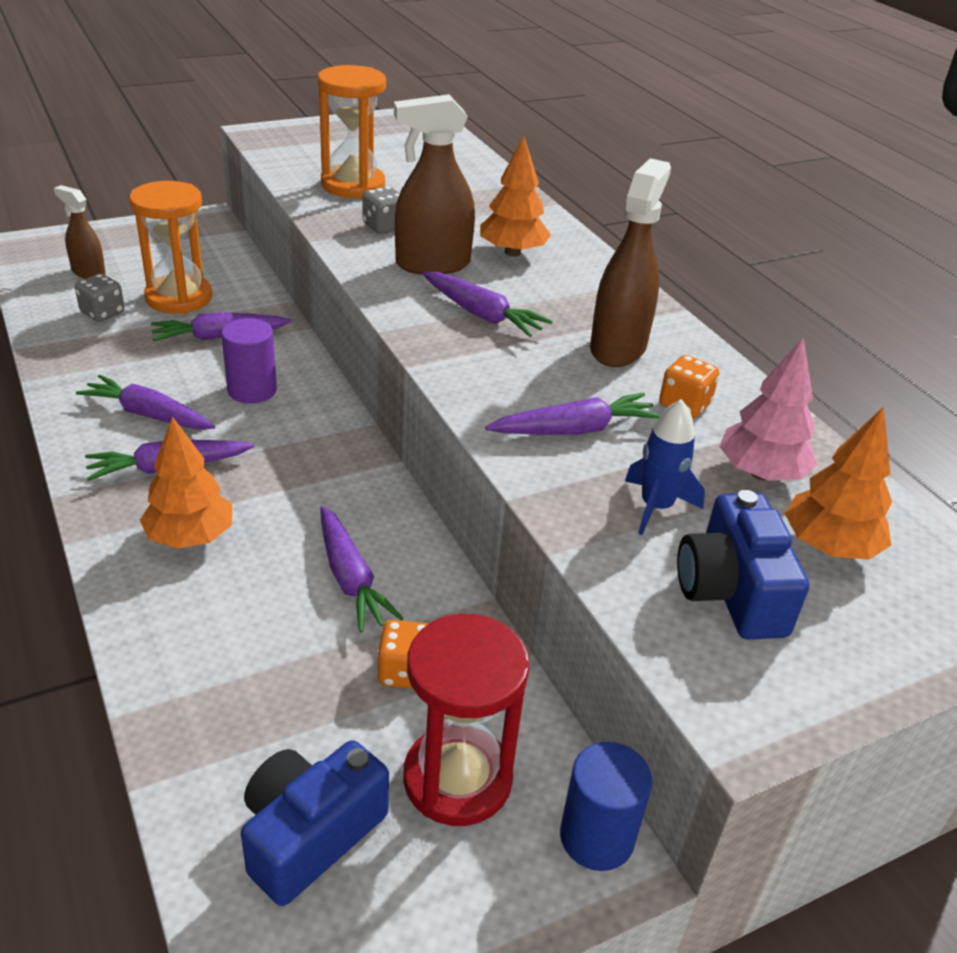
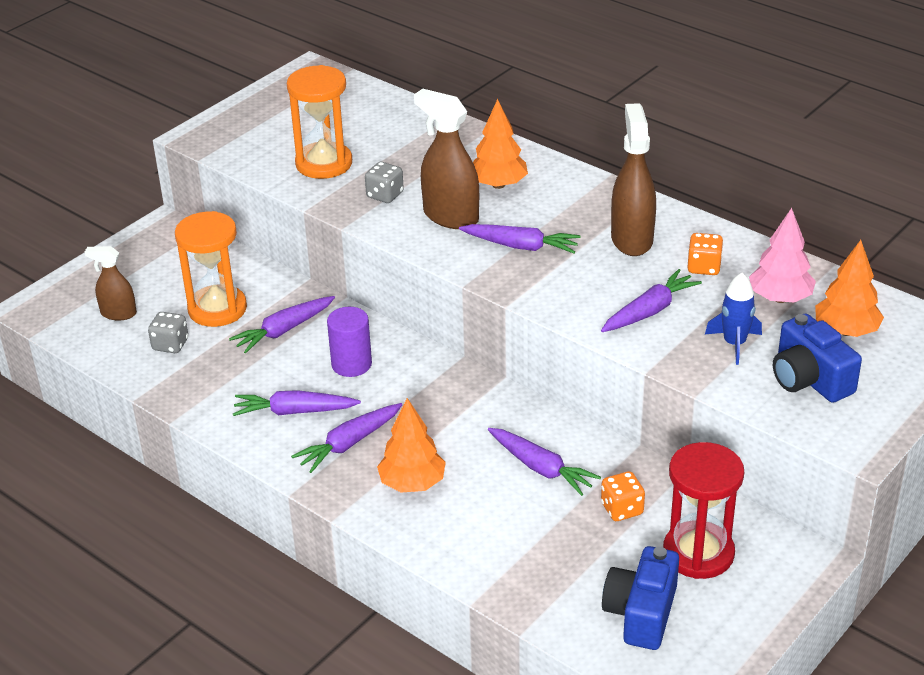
camera: 20 degrees left, 0 degrees up
brown spray bottle [394,94,475,275] -> brown spray bottle turned 75 degrees clockwise [414,89,479,229]
blue cylinder [560,742,652,871] -> none

